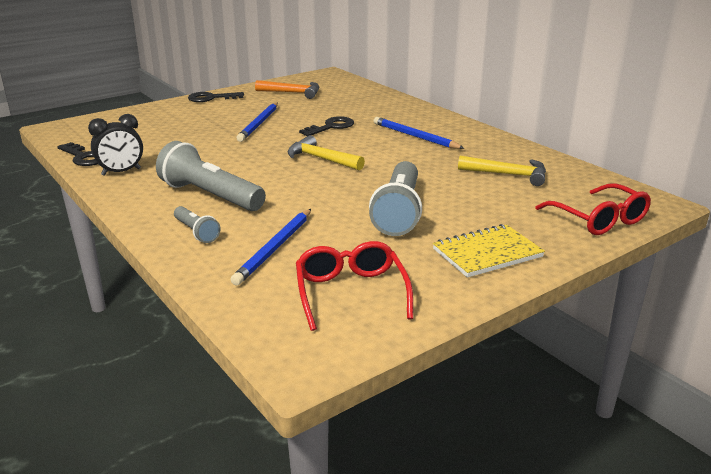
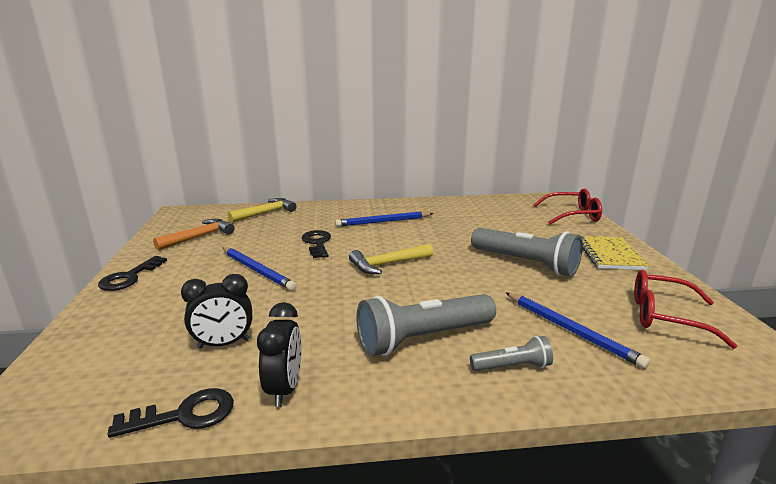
camera: 60 degrees left, 5 degrees down
yellow hammer [458,156,546,186] -> yellow hammer moved to [228,198,296,223]
none -> black clock [181,274,252,349]

